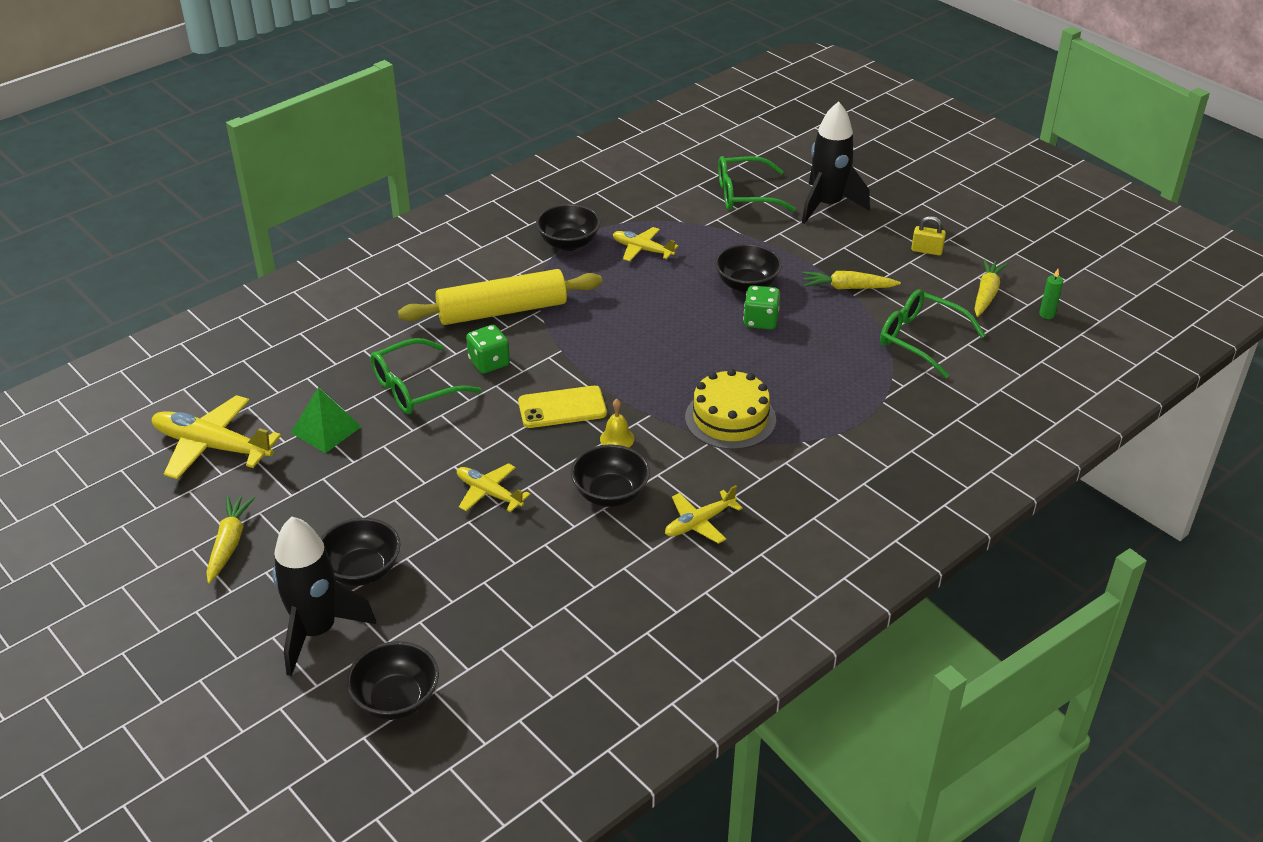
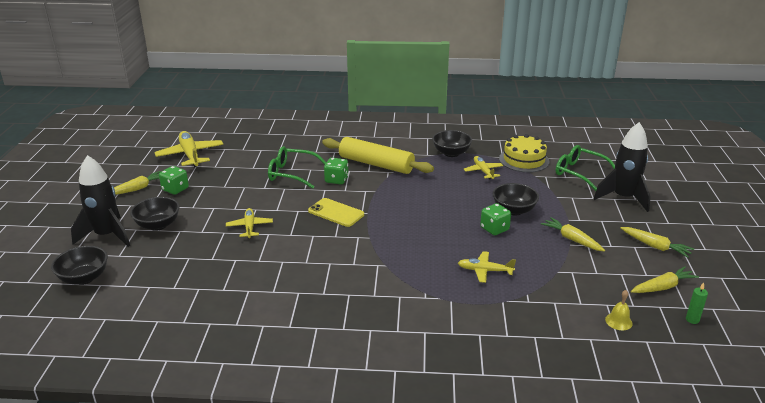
camera: 45 degrees right, 10 degrees down
green pyramid [291,387,362,453] -> none
black bowl [571,444,650,507] -> none
yellow bell [600,399,634,448] -> yellow bell moved to [605,290,633,330]
yellow plane [665,485,743,544] -> yellow plane moved to [458,251,516,283]
yellow cake [685,369,776,450] -> yellow cake moved to [499,134,550,172]
green glasses [880,289,986,378] -> none
yellow padlock [911,216,946,255] -> yellow carrot [621,227,694,258]
none -> green dice [159,166,189,195]

